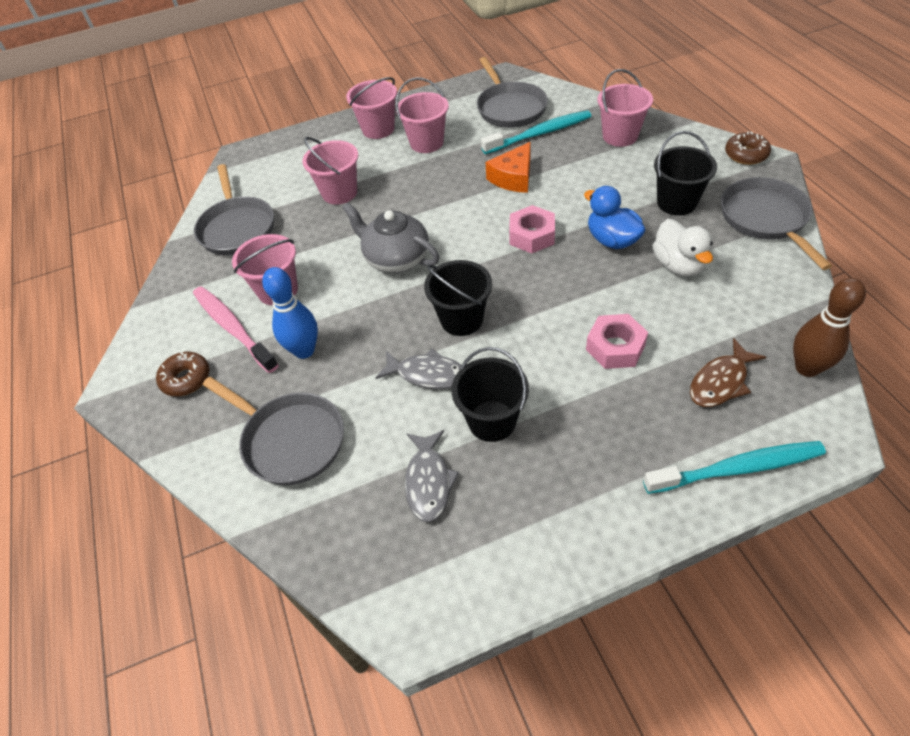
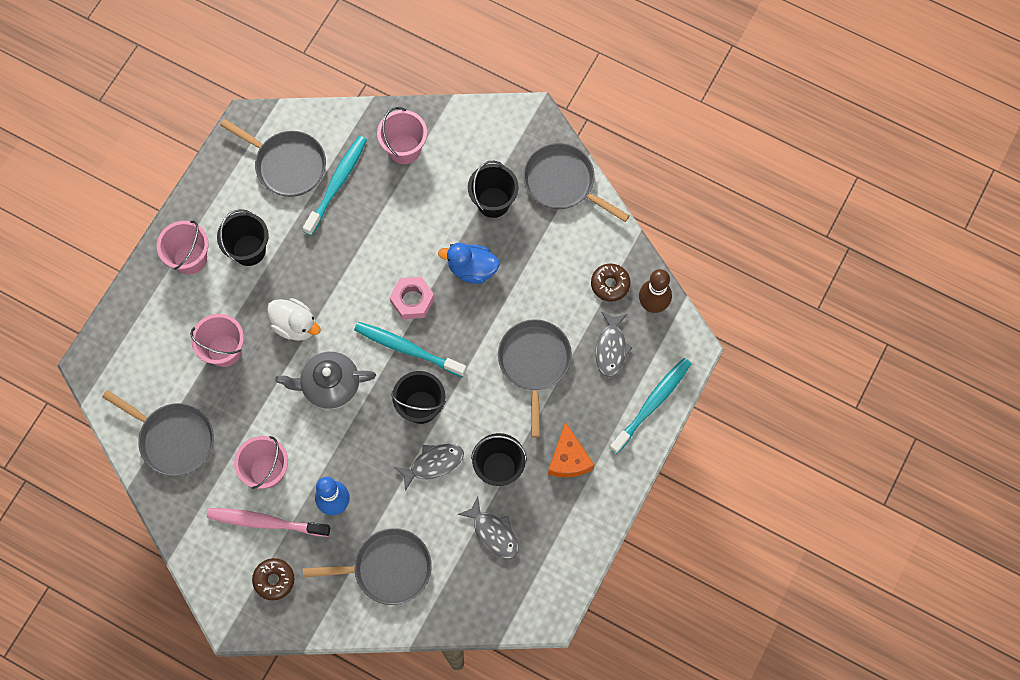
camera: 45 degrees left, 20 degrees up
pink bucket [396,77,449,153] -> black bucket [217,209,269,266]
orange cheese [486,142,531,193] -> orange cheese moved to [548,422,594,477]
pink nut [586,314,648,369] -> grey pan [498,319,572,438]
white duck [652,219,713,277] -> white duck moved to [267,298,321,341]
brown fish [690,339,766,407] -> grey fish [596,311,633,377]
brown donut [725,131,771,165] -> brown donut moved to [591,264,630,302]
none -> turquoise toothbrush [354,322,467,377]

